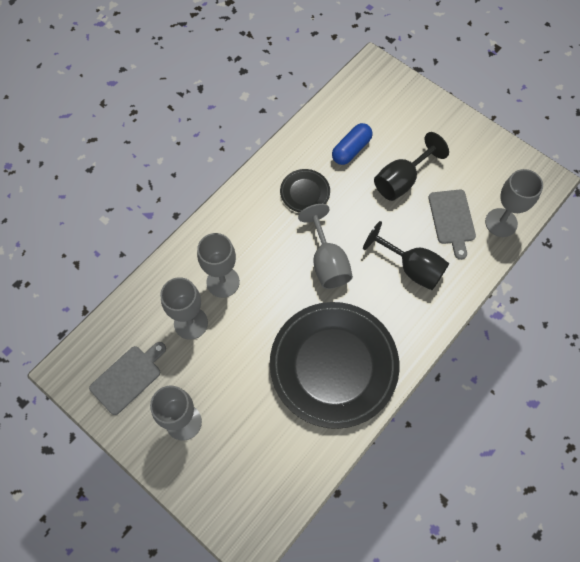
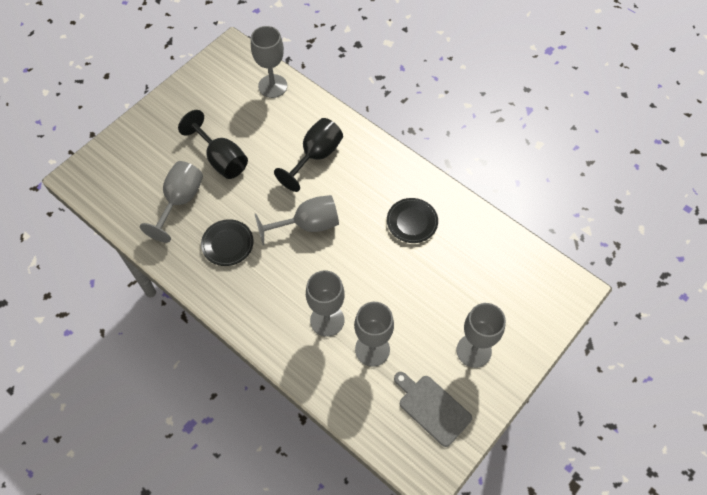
camera: 90 degrees left, 5 degrees down
black plate [270,302,399,429] -> black plate [387,198,438,243], size x0.44
blue capsule [332,123,373,165] -> grey goblet [140,161,203,243]
grey cutting board [428,190,476,260] -> none

